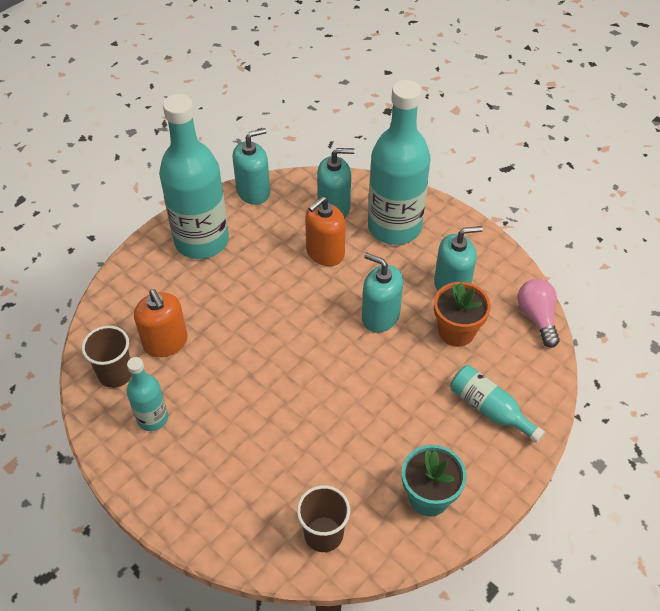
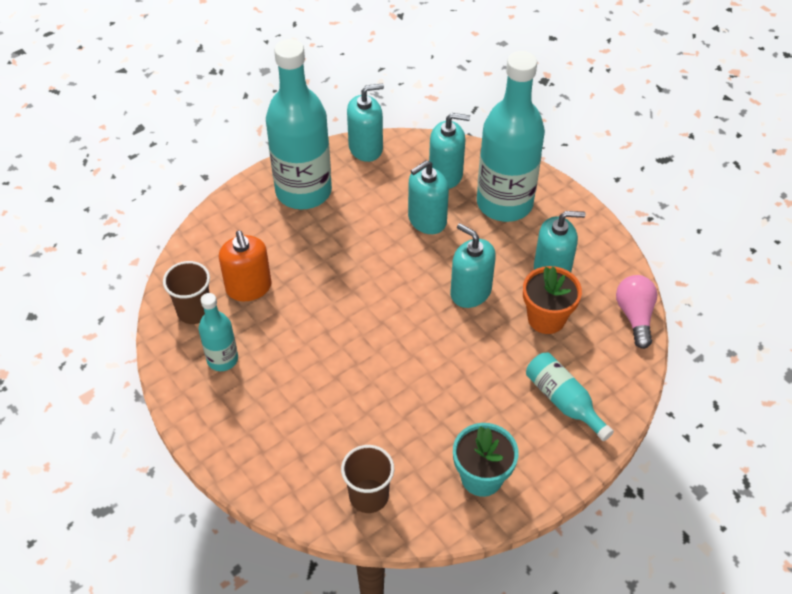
camera: 10 degrees right, 0 degrees up
orange soap dispenser [305,196,345,266] -> turquoise soap dispenser [408,160,449,234]

